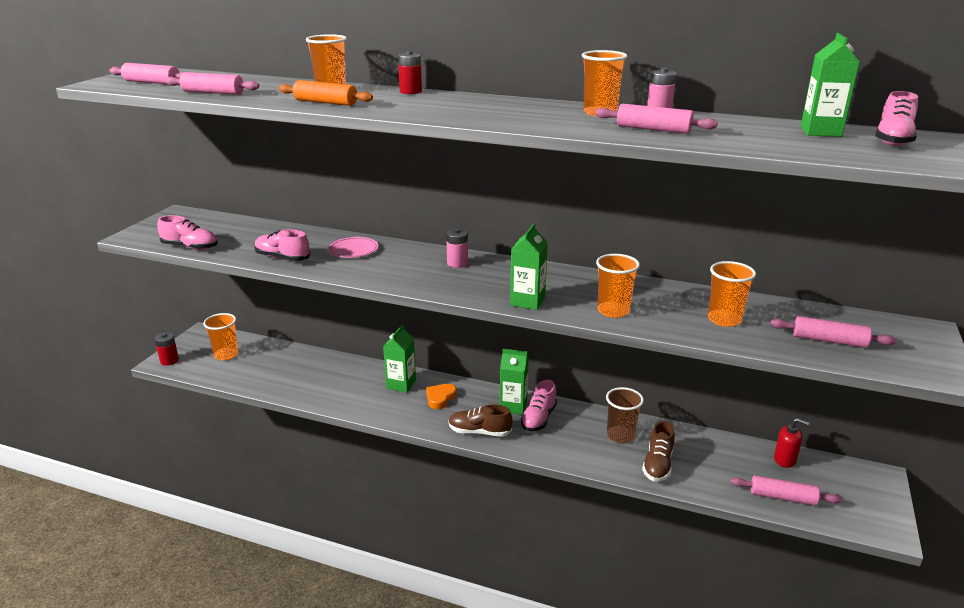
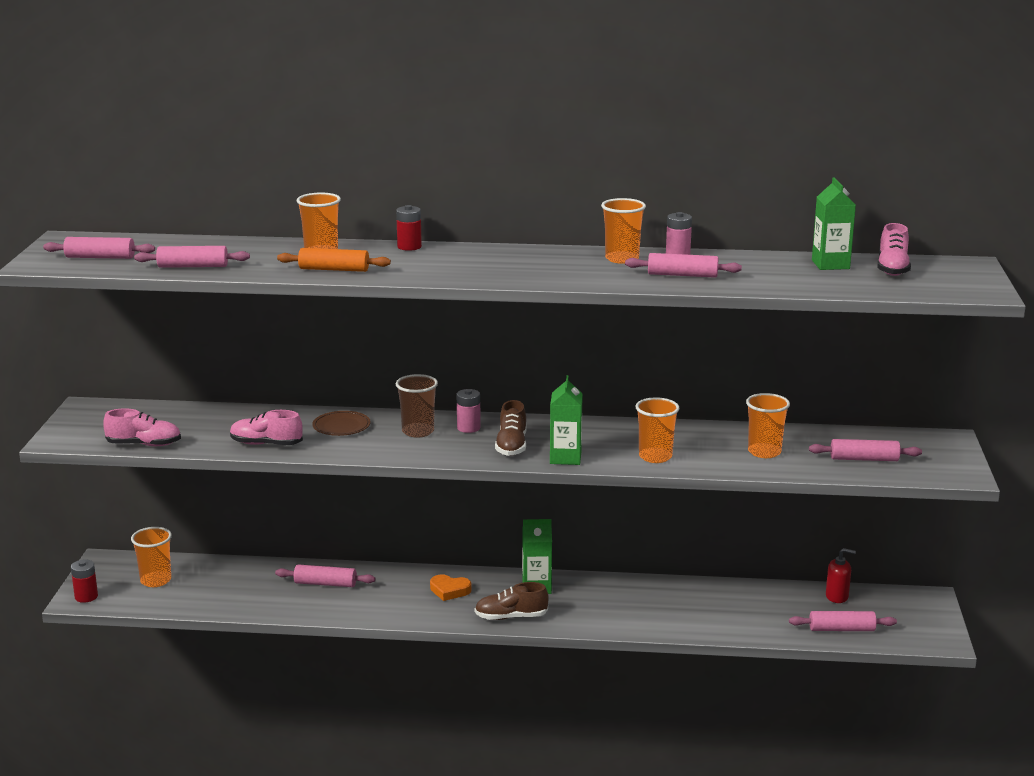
camera: 15 degrees left, 5 degrees down
pink plate [328,237,379,258] -> brown plate [312,411,371,436]
green carton [383,324,416,393] -> none
orange heart [426,384,457,409] -> orange heart turned 90 degrees counterclockwise [430,574,471,601]
pink shoe [521,380,557,432] -> none
brown cup [606,387,644,443] -> brown cup moved to [396,374,438,438]
brown shoe [642,421,675,481] -> brown shoe moved to [495,400,526,456]
none -> pink rolling pin [275,564,375,587]

